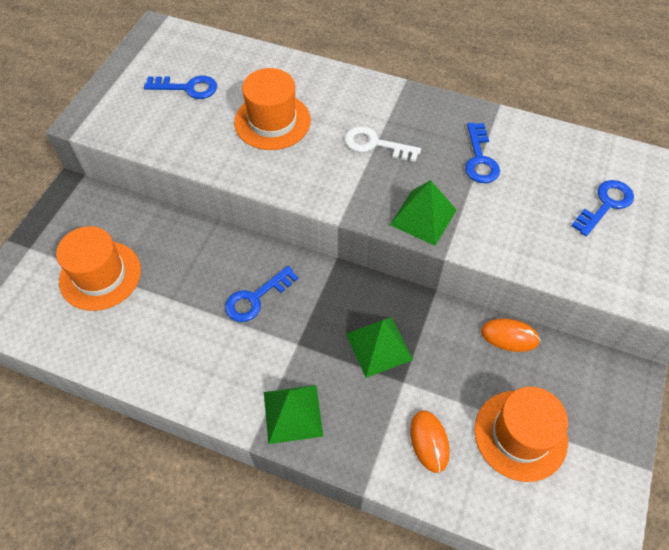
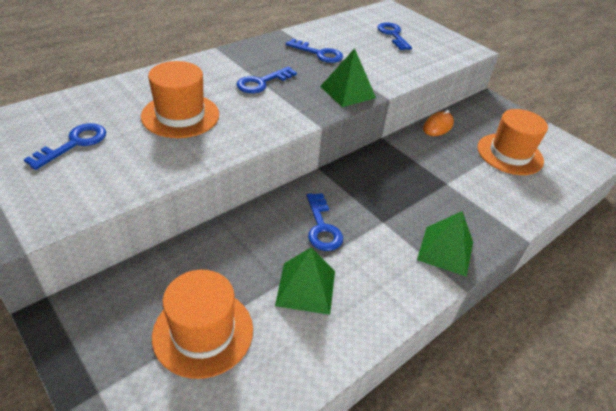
camera: 65 degrees left, 15 degrees down
white key [345,126,421,162] -> blue key [236,66,297,93]
green pyramid [346,317,413,378] -> green pyramid moved to [275,247,335,315]
orange mouse [410,411,450,473] -> none

